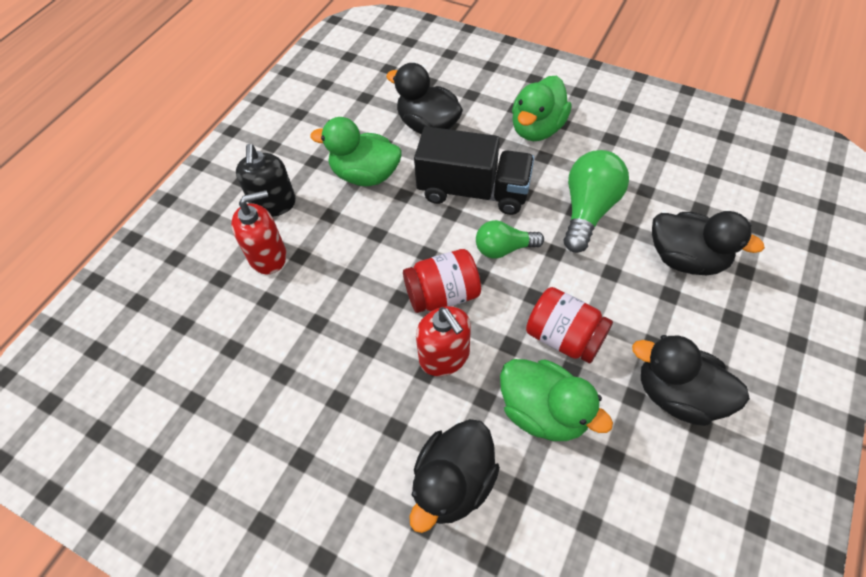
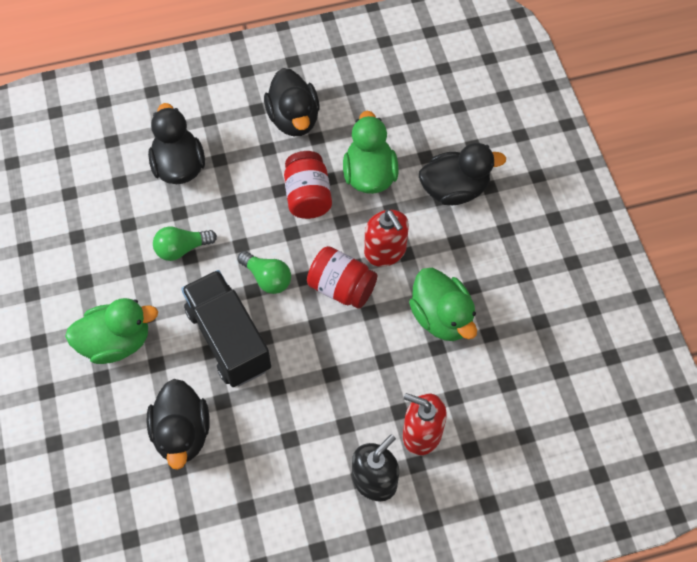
camera: 135 degrees left, 5 degrees up
green duck [310,117,402,186] -> green duck moved to [409,268,477,341]
red soap dispenser [416,306,471,376] -> red soap dispenser turned 135 degrees clockwise [364,210,409,267]
green light bulb [564,150,629,253] -> green light bulb [153,226,217,261], size x0.63

